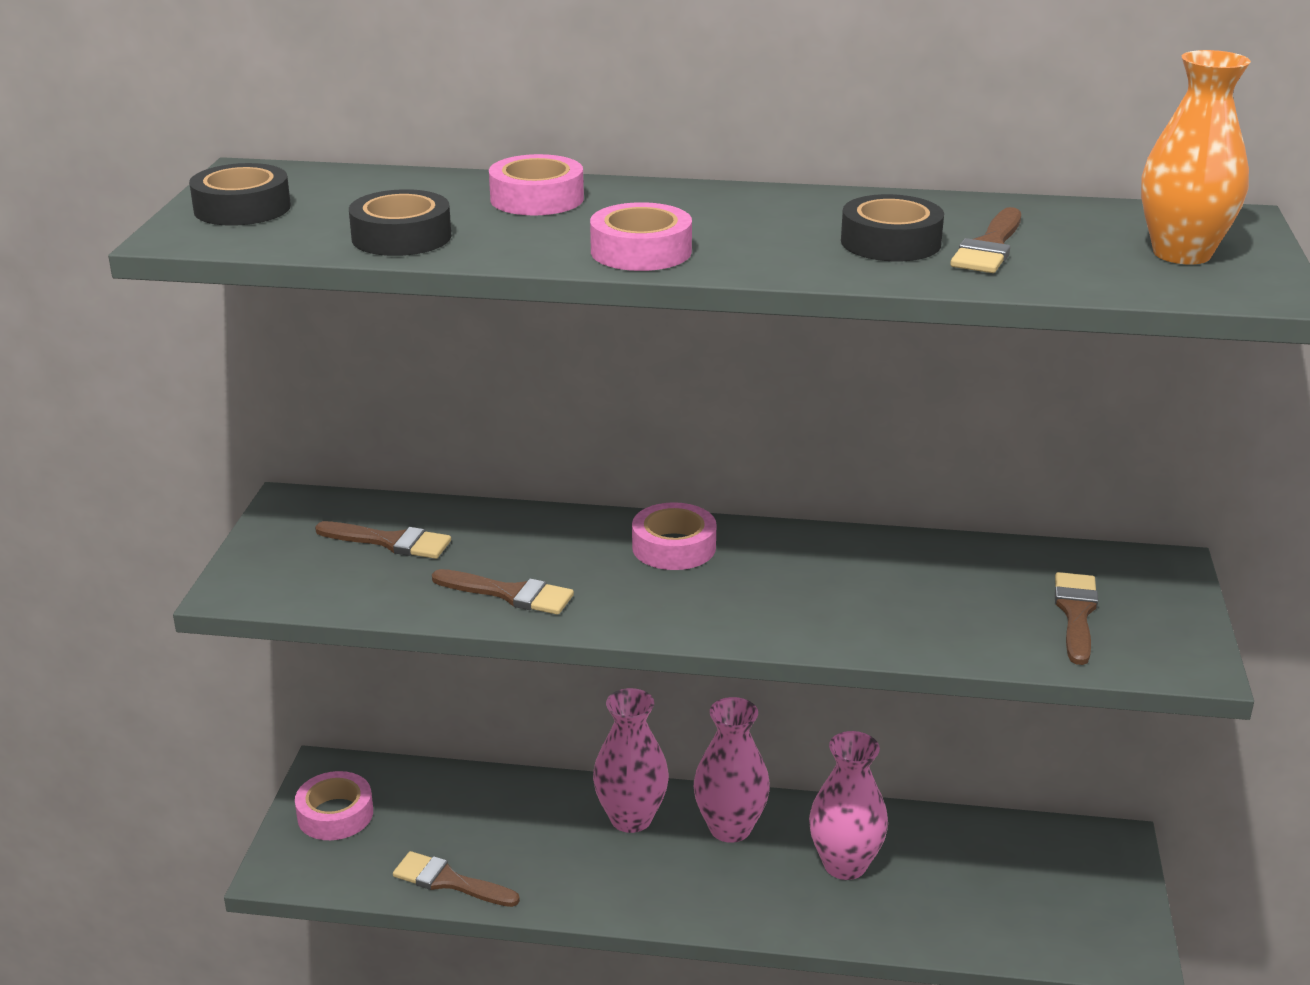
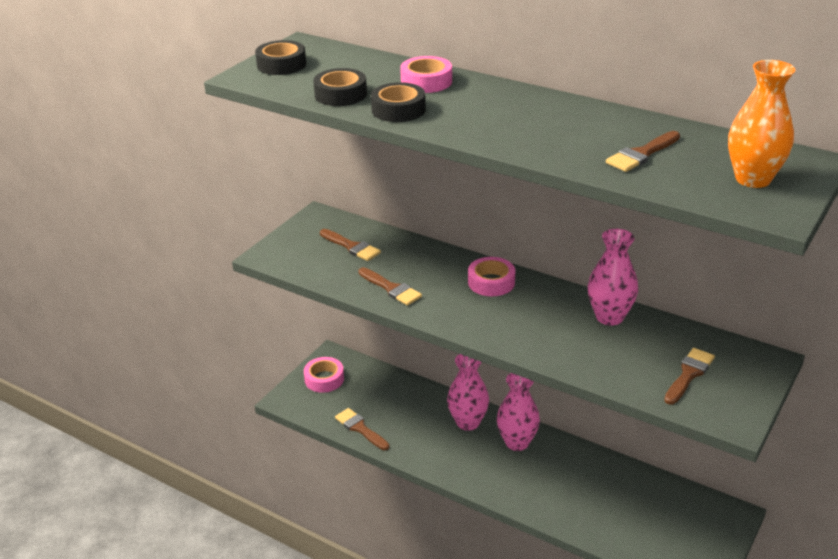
camera: 25 degrees right, 5 degrees up
pink tape [590,202,692,271] -> none
pink vase [809,731,888,880] -> pink vase moved to [588,229,638,326]
black tape [841,194,944,261] -> black tape moved to [371,82,426,122]

